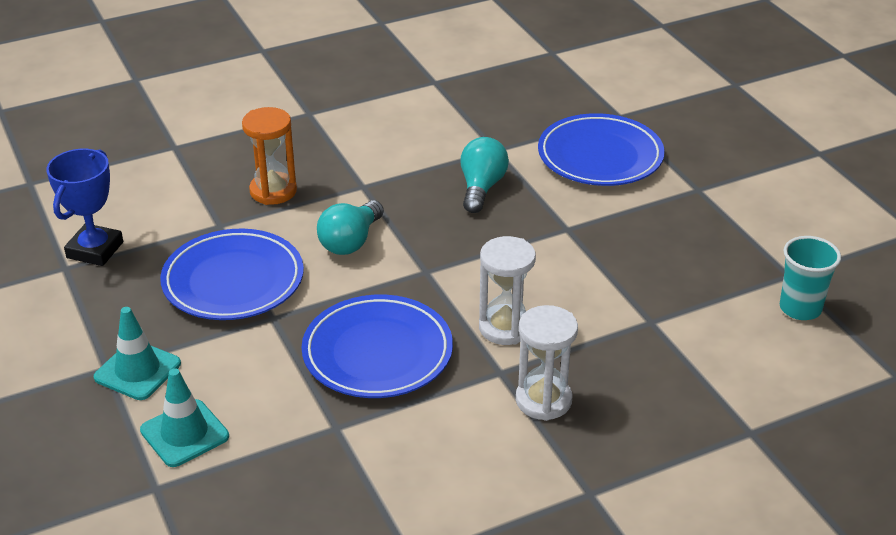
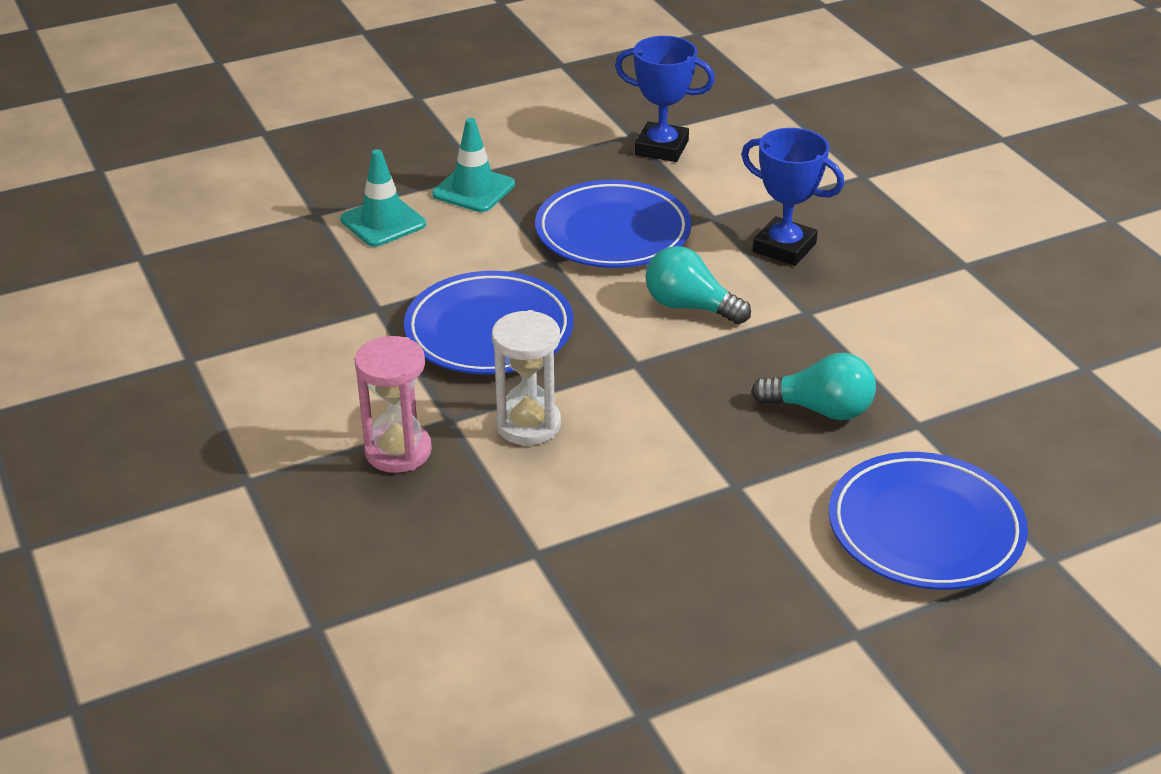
camera: 90 degrees right, 0 degrees up
orange hourglass [242,107,297,205] -> blue trophy [741,128,844,266]
white hourglass [516,305,578,421] -> pink hourglass [355,336,432,473]
turquoise cup [780,236,841,320] -> none

